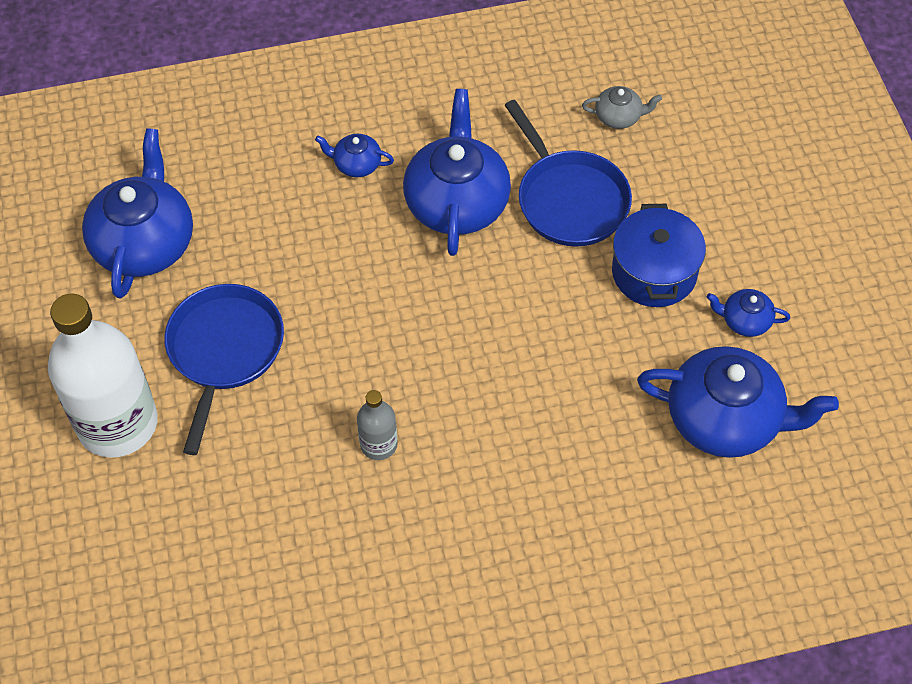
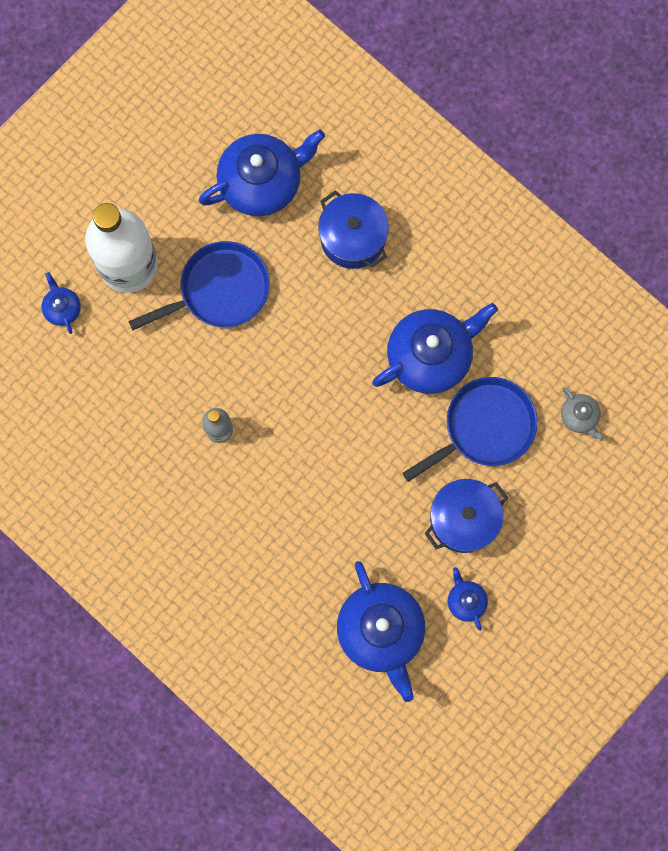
camera: 55 degrees right, 20 degrees up
blue teapot [315,134,394,177] -> blue teapot moved to [42,272,81,334]
blue pan [505,100,632,247] -> blue pan turned 150 degrees counterclockwise [403,377,537,482]
none -> blue pot [318,190,389,269]

